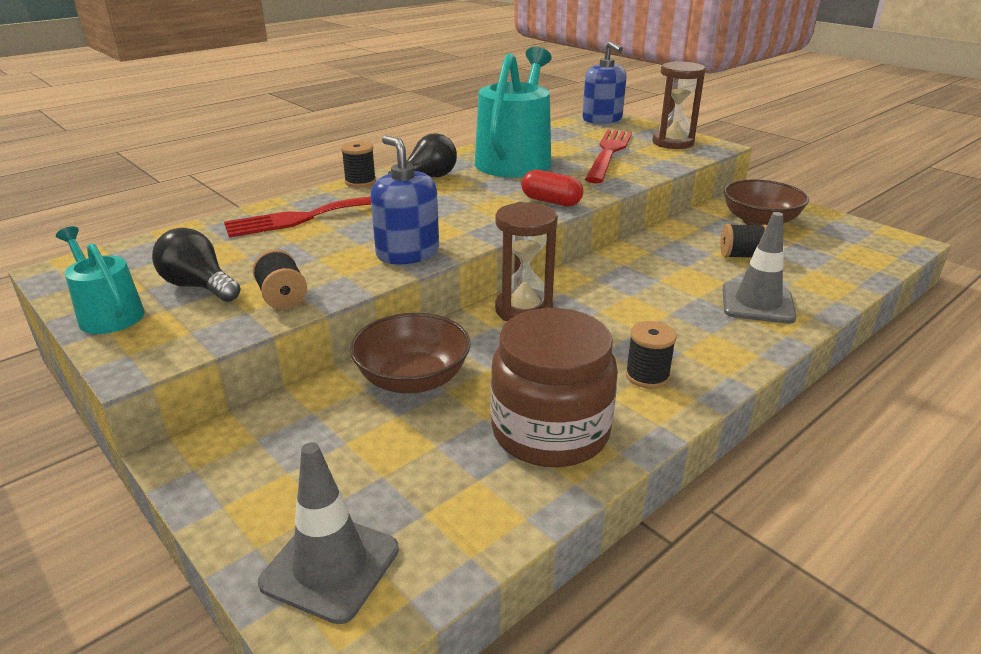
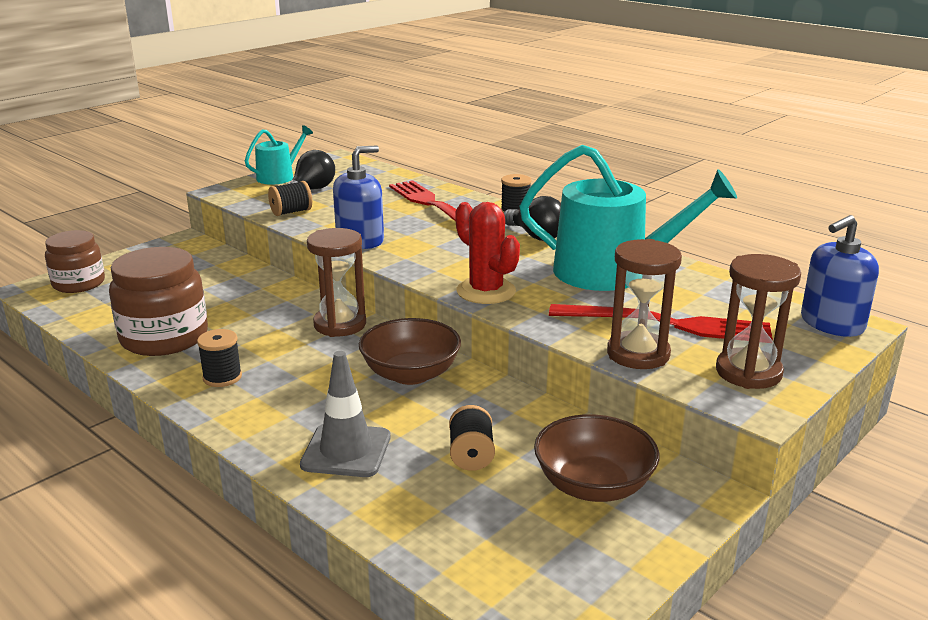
camera: 85 degrees right, 5 degrees down
grey traffic cone [258,442,399,624] -> brown jar [45,230,105,293]
brown bowl [350,313,471,394] -> brown bowl moved to [359,318,461,385]
red capsule [522,170,583,207] -> red cactus [455,202,520,304]
none -> brown hourglass [607,239,682,369]

